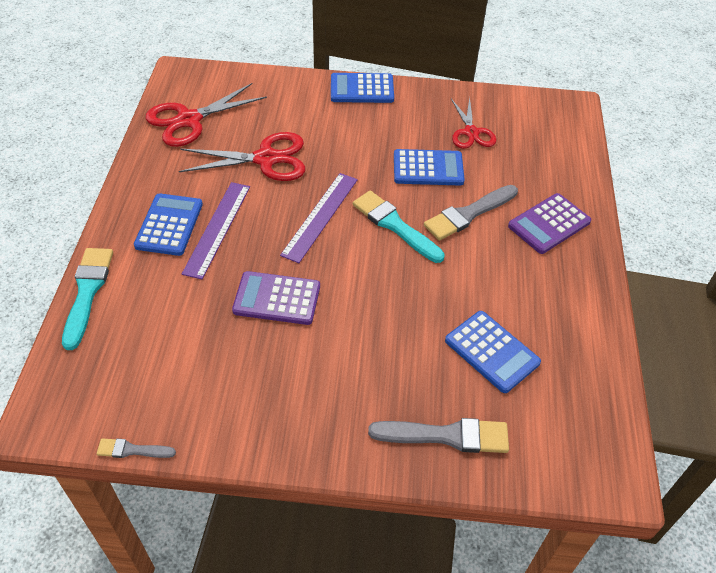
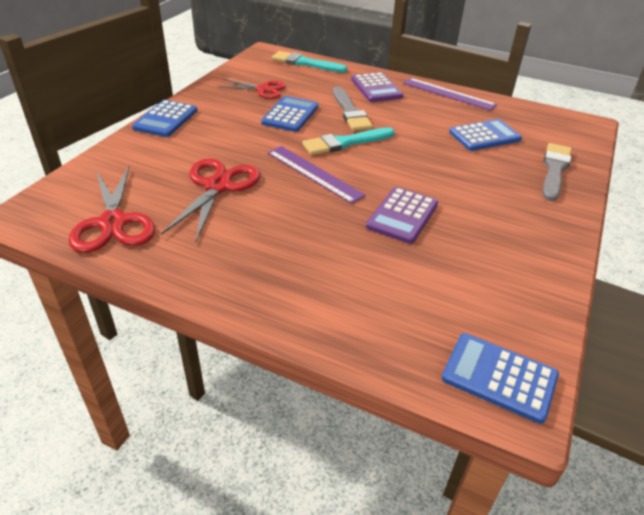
camera: 70 degrees left, 10 degrees down
turquoise brush [62,248,113,350] -> turquoise brush moved to [272,51,347,73]
grey brush [97,438,176,458] -> none
blue calculator [134,193,203,256] -> blue calculator moved to [442,333,559,424]
purple ruler [182,182,250,279] -> purple ruler moved to [403,78,497,111]

